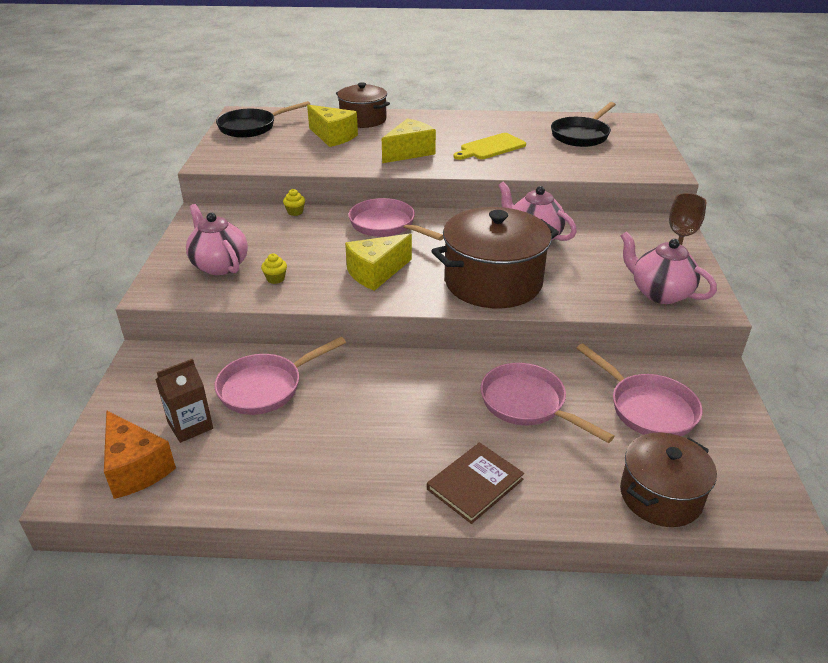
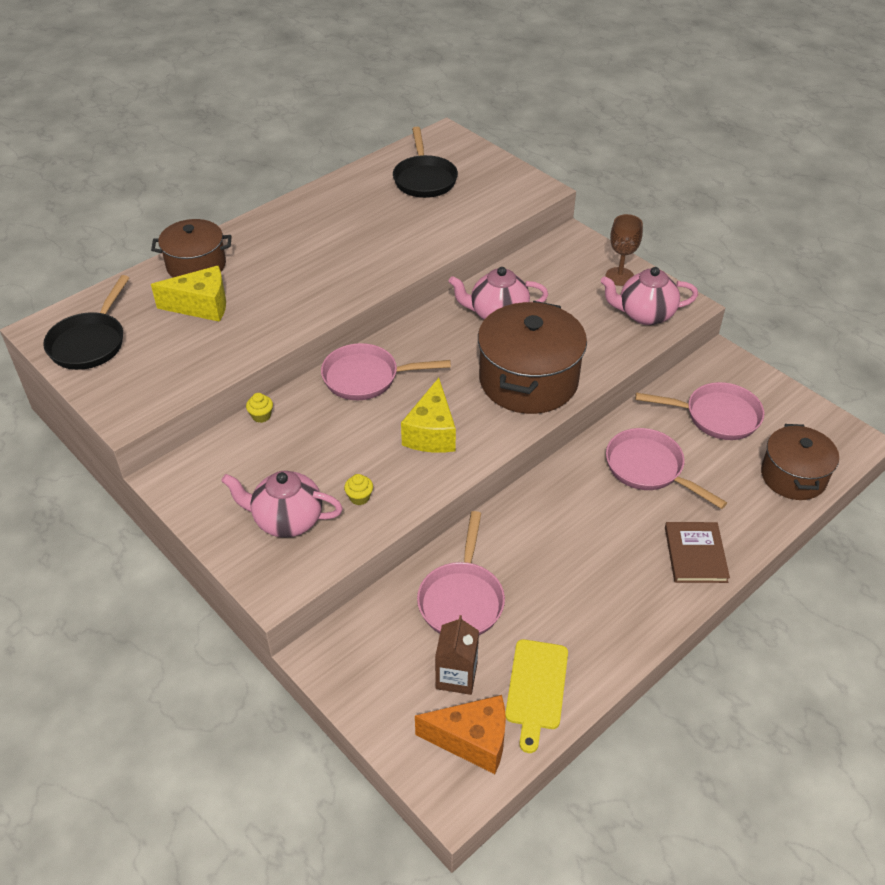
camera: 45 degrees left, 10 degrees up
yellow cheese [382,118,436,163] -> none
yellow cutting board [453,133,526,160] -> yellow cutting board moved to [505,639,568,753]
pink pan [480,363,615,443] -> pink pan turned 45 degrees clockwise [606,428,727,509]

